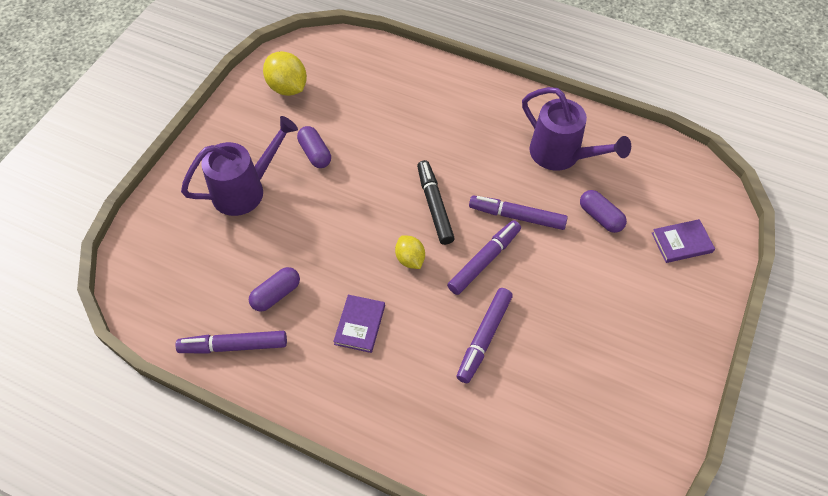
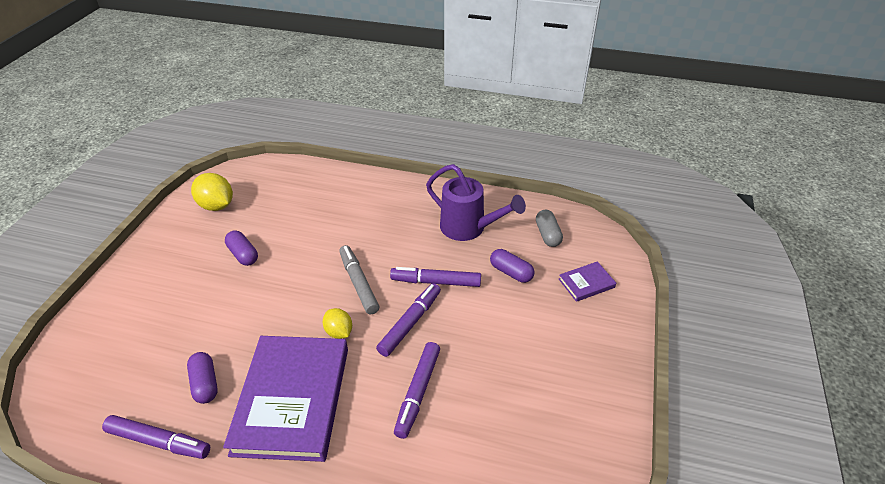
camera: 10 degrees left, 15 degrees down
purple marker [176,331,287,354] -> purple marker turned 150 degrees counterclockwise [102,415,210,459]
purple watering can [181,116,298,216] -> none
purple capsule [249,267,300,312] -> purple capsule turned 60 degrees counterclockwise [187,352,218,404]
purple book [333,295,385,353] -> purple book [223,336,348,462], size x2.35
black marker [417,160,455,245] -> grey marker [339,245,380,315]
none -> grey capsule [536,210,563,247]

